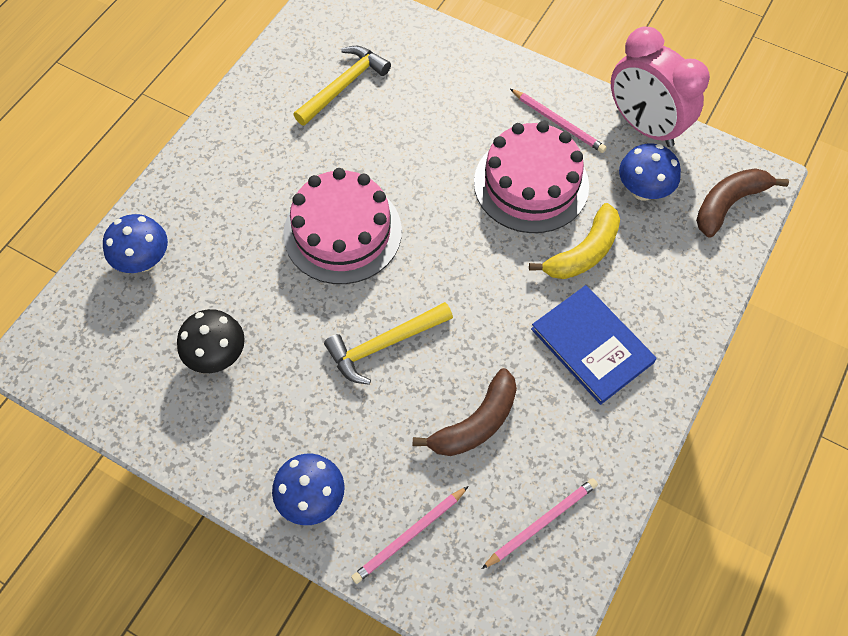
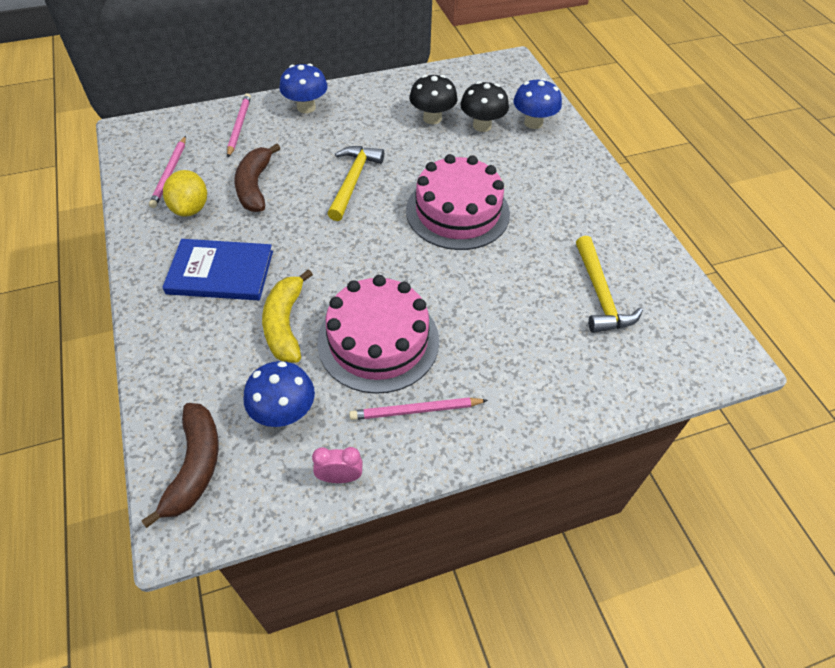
camera: 130 degrees right, 10 degrees down
pink clock [611,26,710,147] -> pink clock [312,447,362,483], size x0.41
none -> yellow lemon [163,170,207,217]
none -> black mushroom [460,81,509,132]

